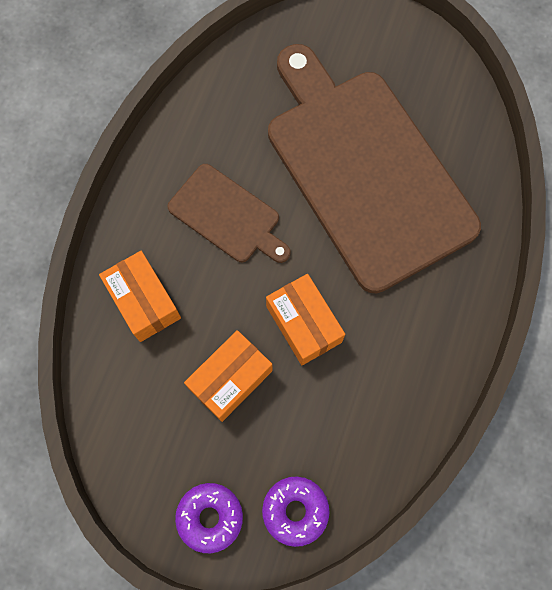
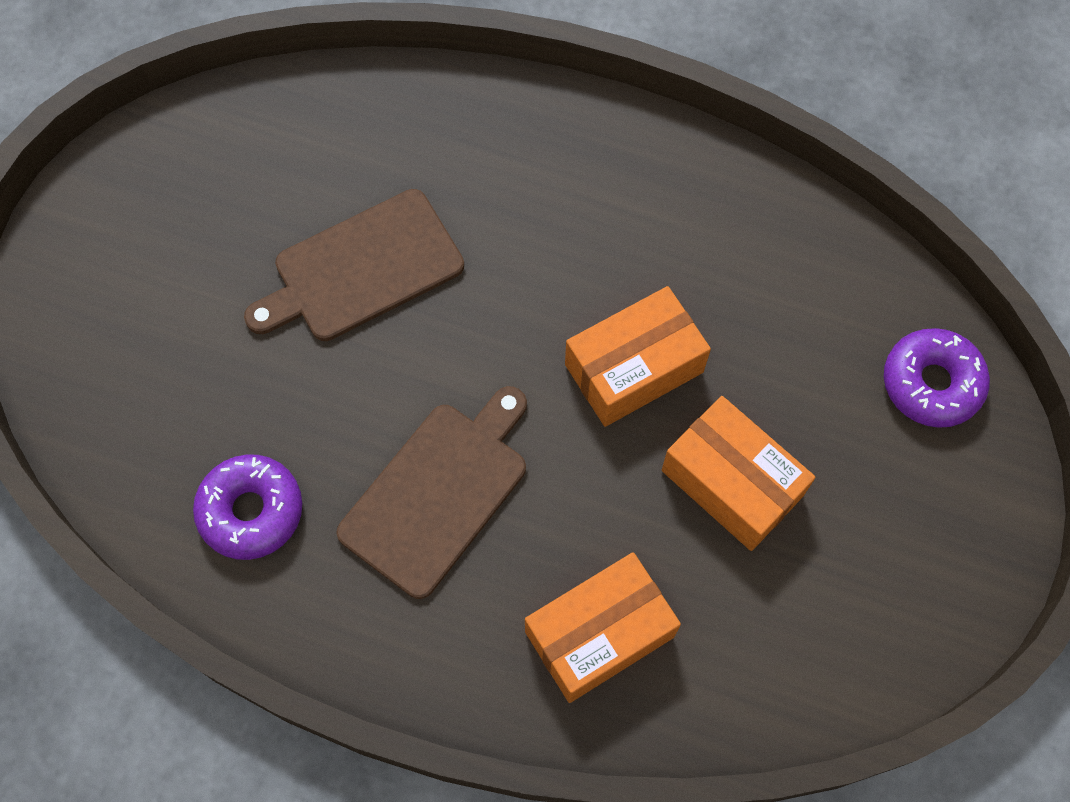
camera: 90 degrees left, 5 degrees down
purple donut [175,483,243,553] -> purple donut moved to [193,454,302,560]
brown cutting board [268,44,481,293] -> brown cutting board [244,189,464,341], size x0.47

